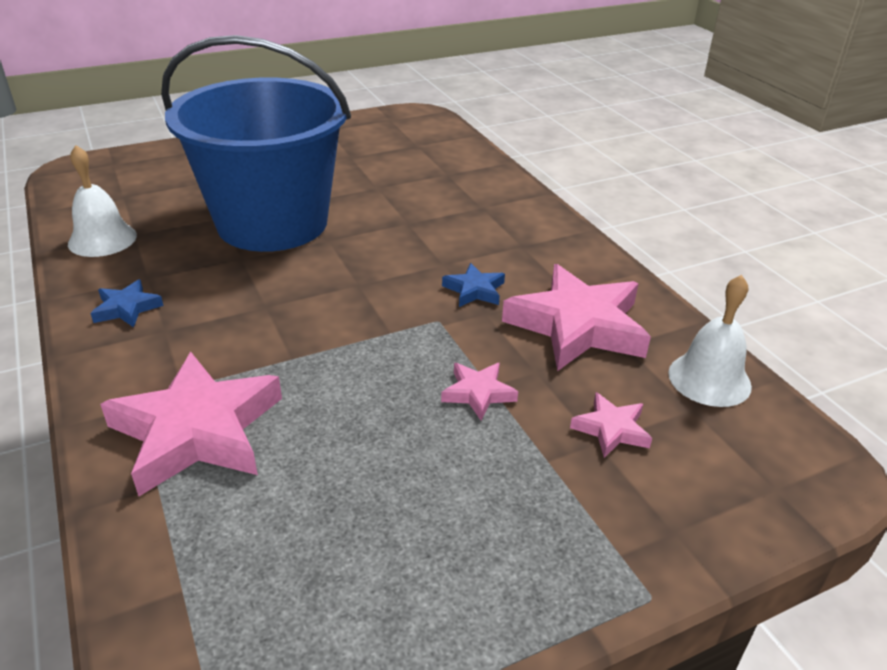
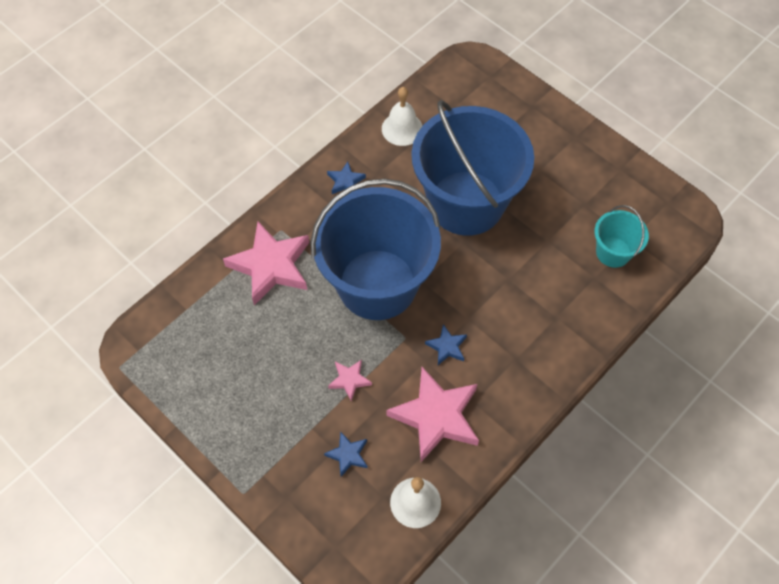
camera: 70 degrees right, 25 degrees up
pink star [570,392,652,458] -> blue star [324,431,368,477]
none -> blue bucket [310,179,441,320]
none -> turquoise bucket [594,205,649,268]

